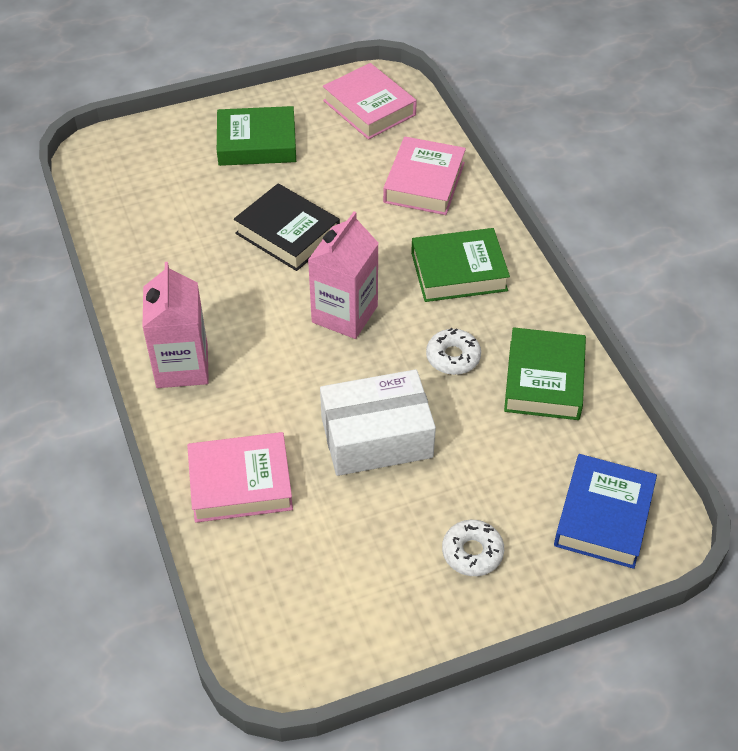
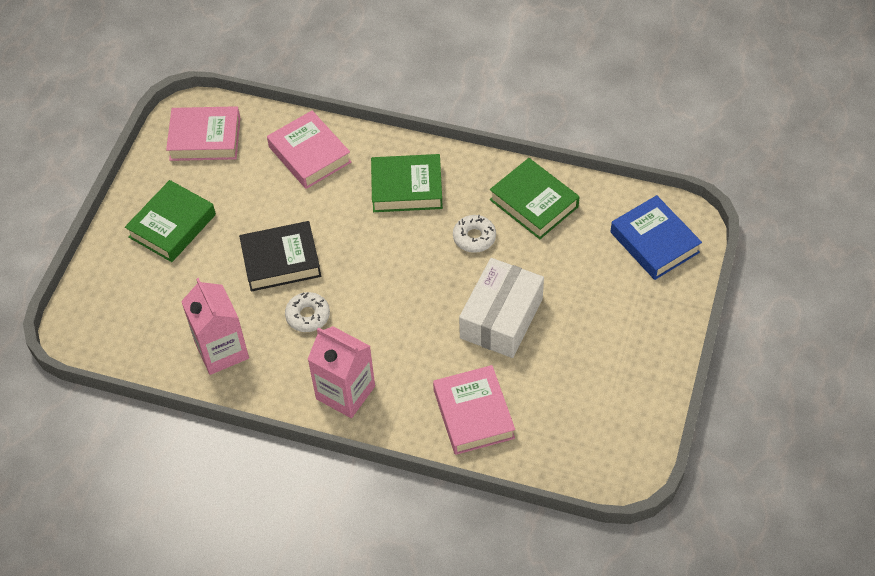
camera: 50 degrees left, 5 degrees up
pink book [187,432,293,523] -> pink book turned 45 degrees counterclockwise [433,365,515,455]
pink carton [308,211,379,339] -> pink carton moved to [181,278,249,375]
green book [411,228,510,302] -> green book turned 60 degrees clockwise [371,154,443,212]
white donut [442,520,504,576] -> white donut moved to [285,292,330,332]

